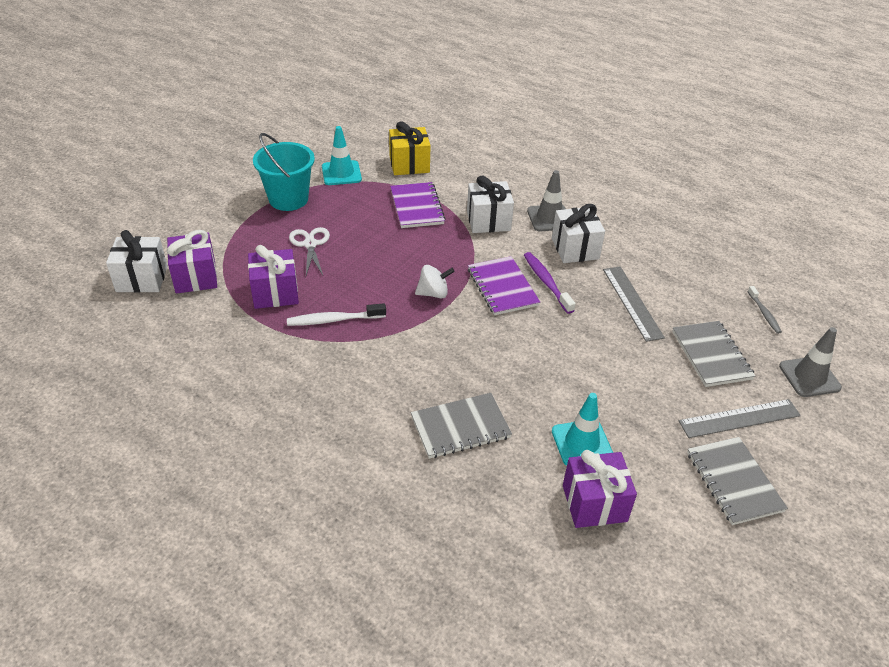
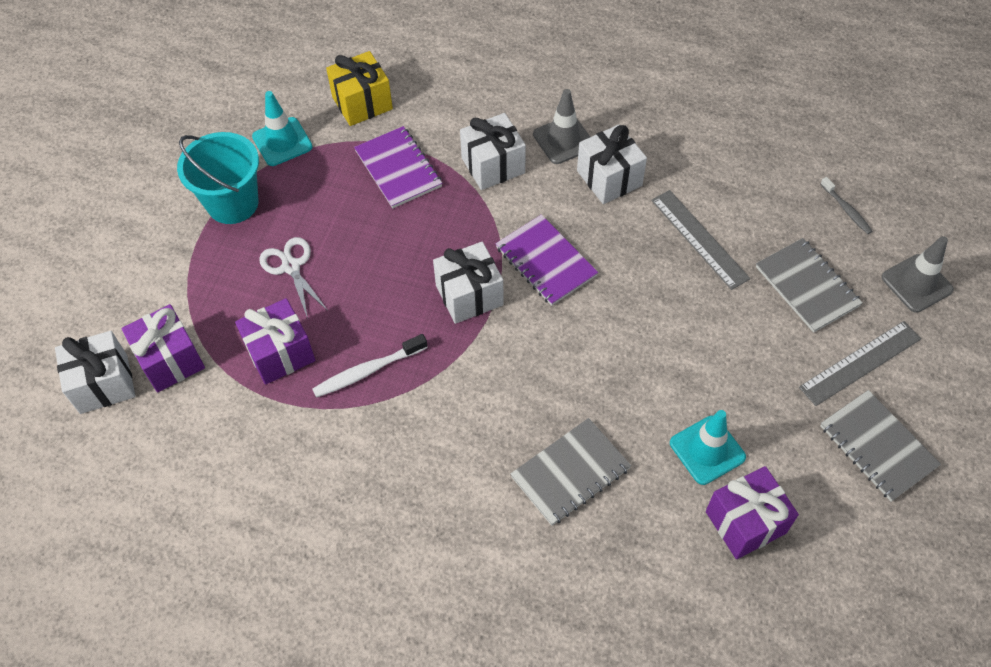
camera: 15 degrees left, 15 degrees up
white spinning top [415,265,455,299] -> white gift [433,242,504,324]
purple toothbrush [524,252,576,314] -> none

